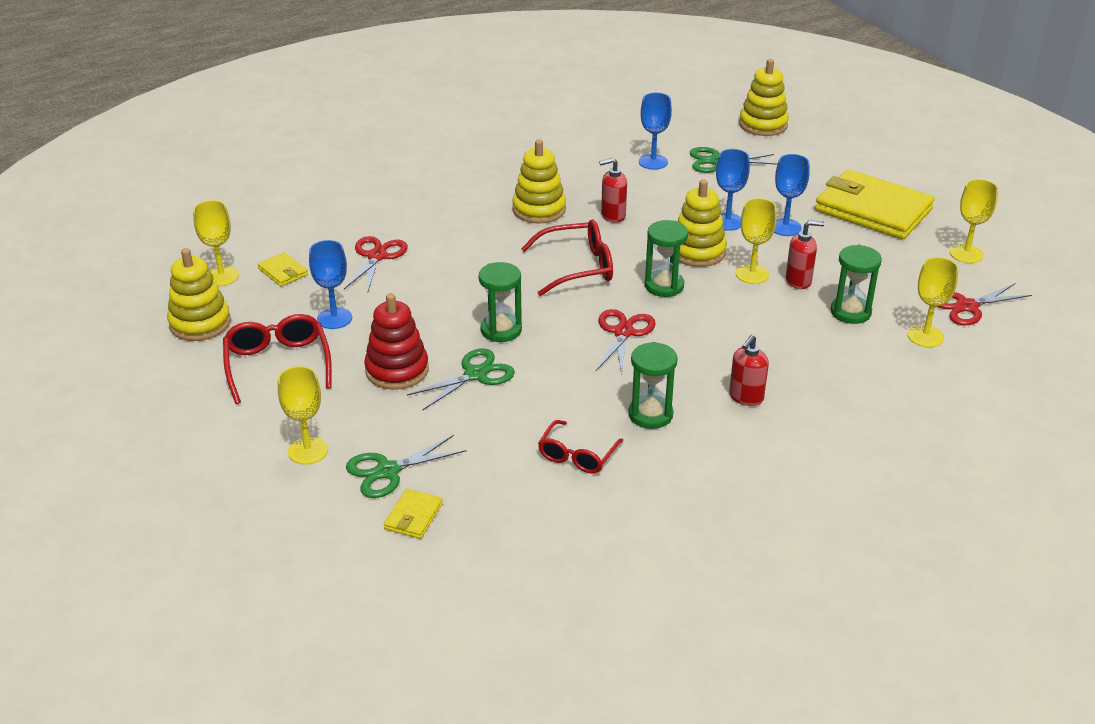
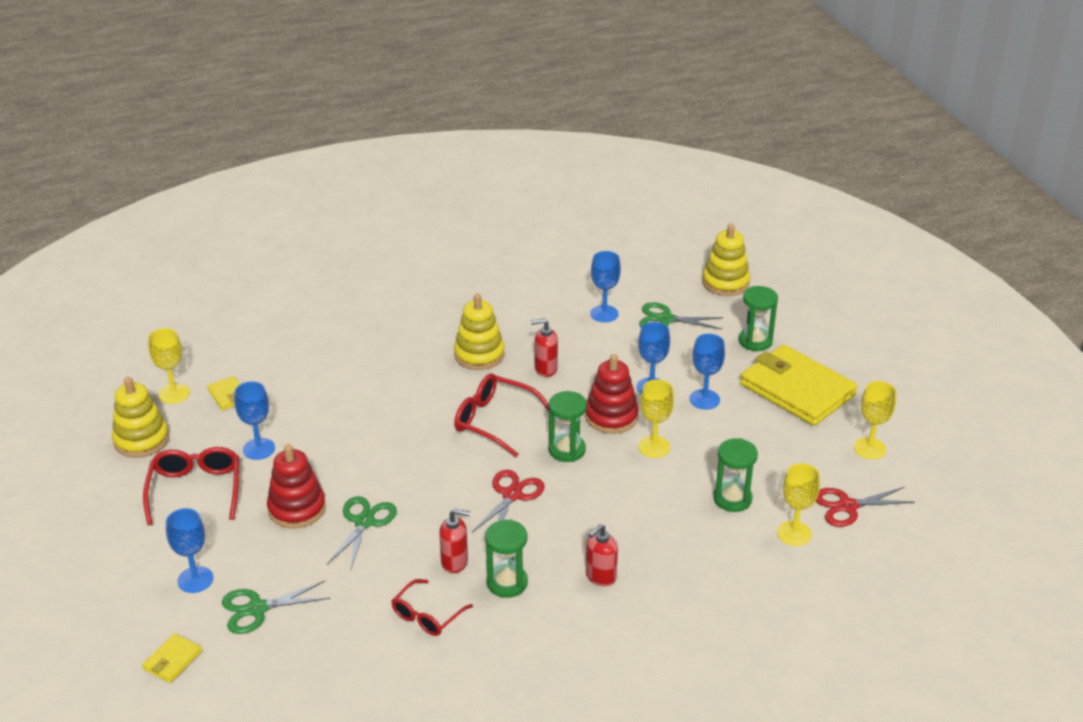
camera: 10 degrees right, 0 degrees up
yellow goblet [278,366,328,465] -> blue goblet [166,508,213,593]
red scissors [344,236,408,294] -> none
yellow wallet [384,489,443,539] -> yellow wallet moved to [142,633,202,683]
green scissors [407,348,515,410] -> green scissors turned 45 degrees counterclockwise [327,496,397,569]
green hourglass [479,262,522,342] -> green hourglass moved to [739,286,778,351]
red glasses [521,219,613,296] -> red glasses turned 150 degrees counterclockwise [454,373,549,457]
yellow stacking toy [678,179,727,267] -> red stacking toy [585,354,639,434]
red soap dispenser [785,220,824,289] -> red soap dispenser moved to [439,509,470,573]

